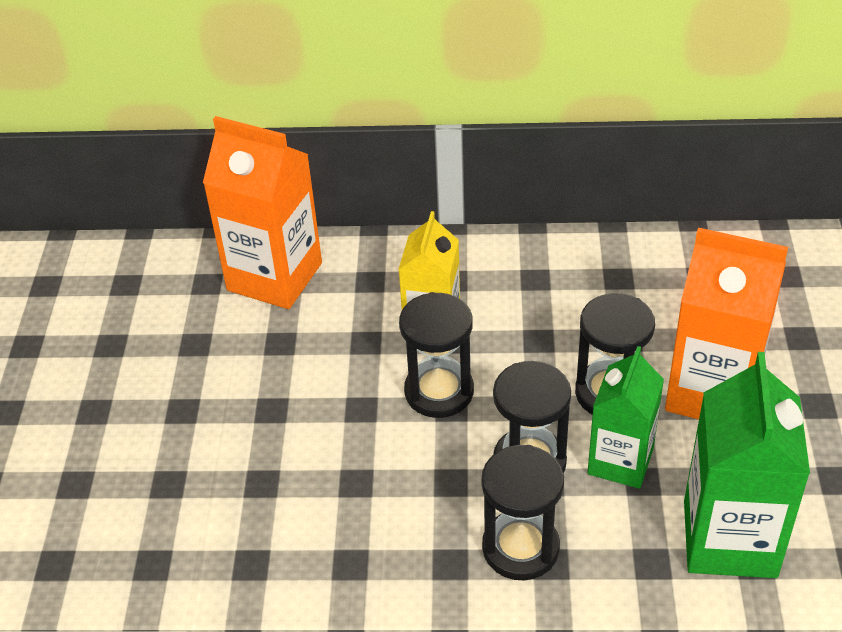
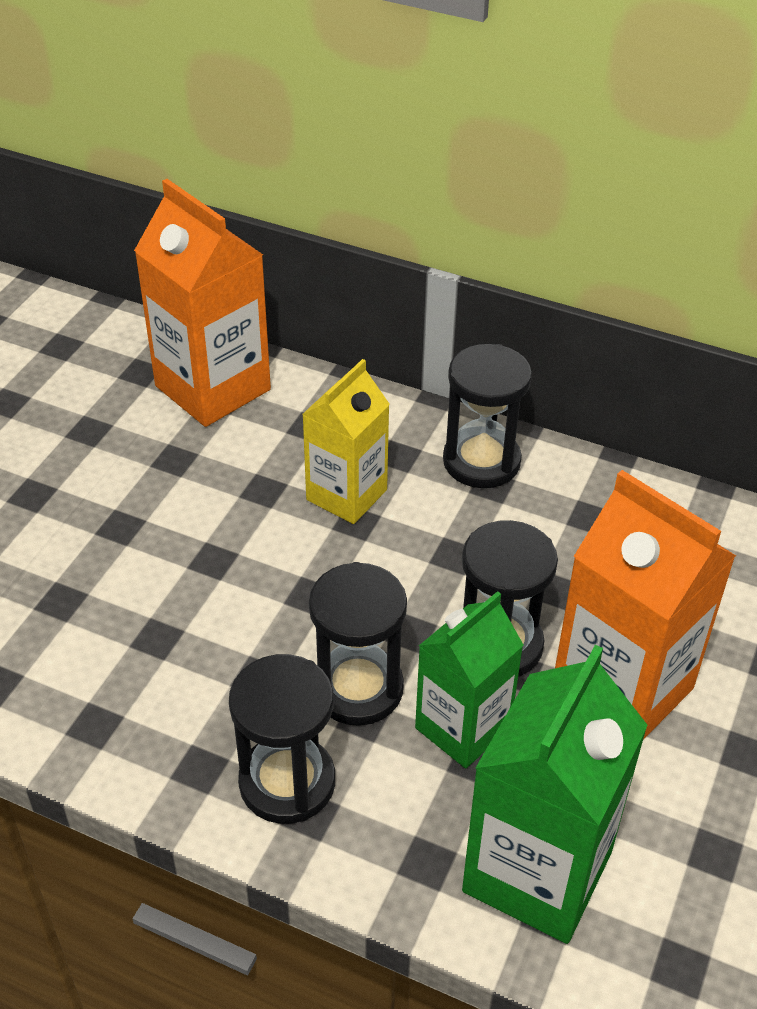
camera: 20 degrees right, 0 degrees up
black hourglass [399,292,474,418] -> black hourglass moved to [443,344,532,488]

